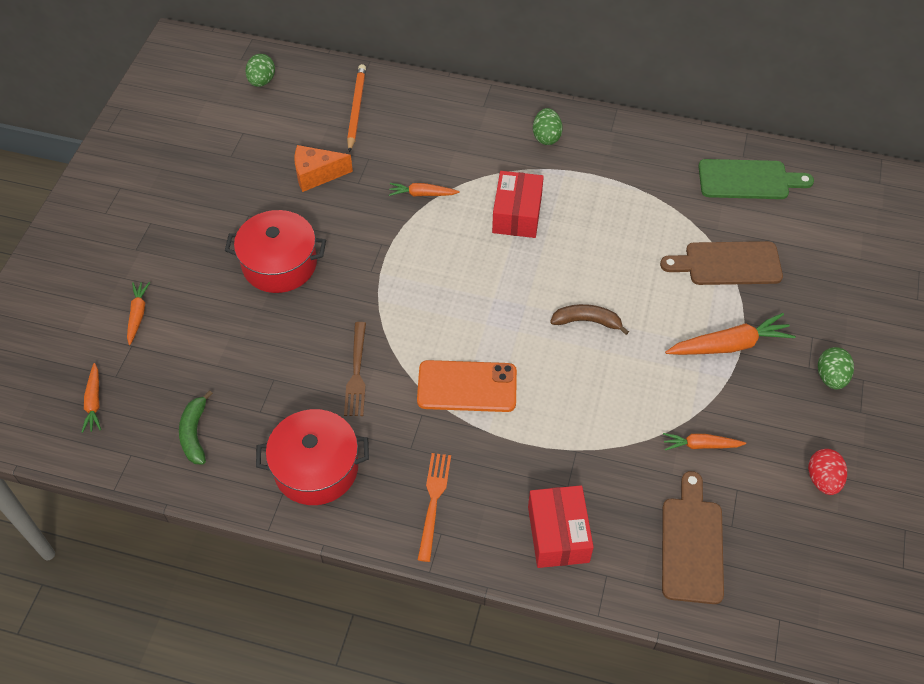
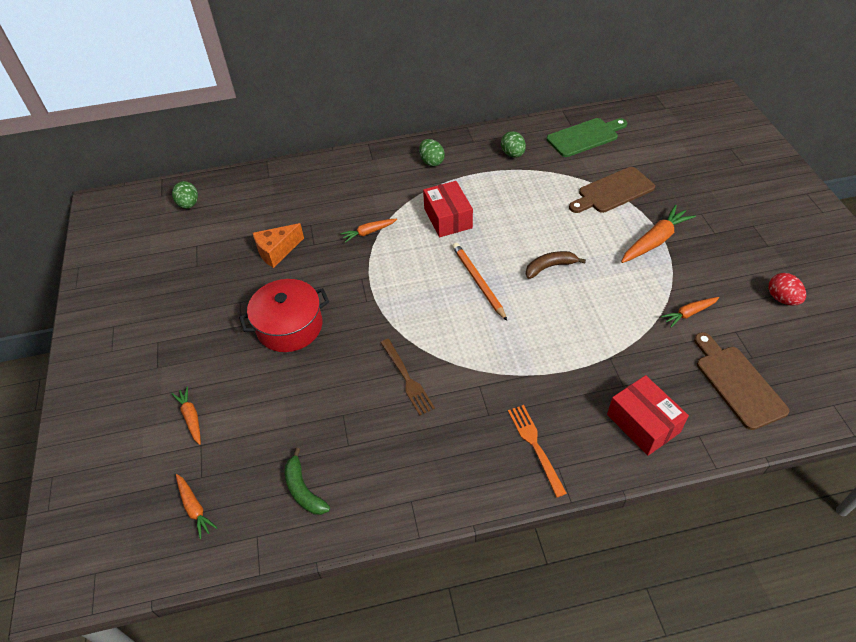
camera: 25 degrees left, 5 degrees down
red pot [256,409,369,505] -> none
orange pencil [347,64,366,152] -> orange pencil moved to [452,243,507,321]
orange phone [417,360,517,412] -> none
green egg [818,347,854,390] -> green egg moved to [501,131,526,158]

